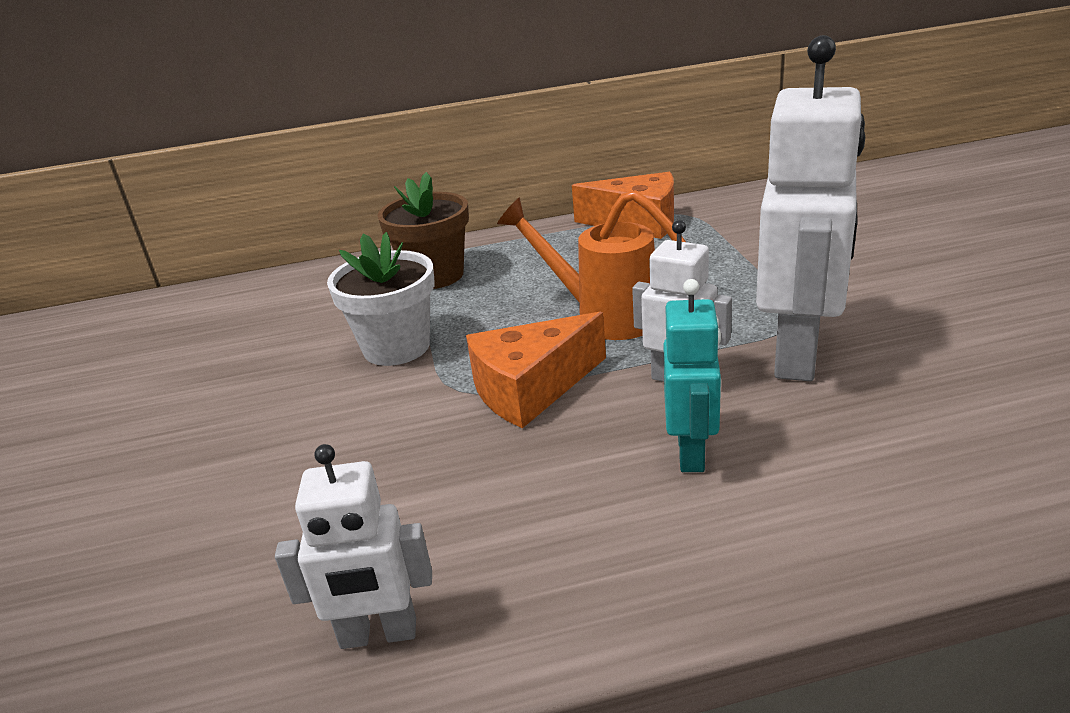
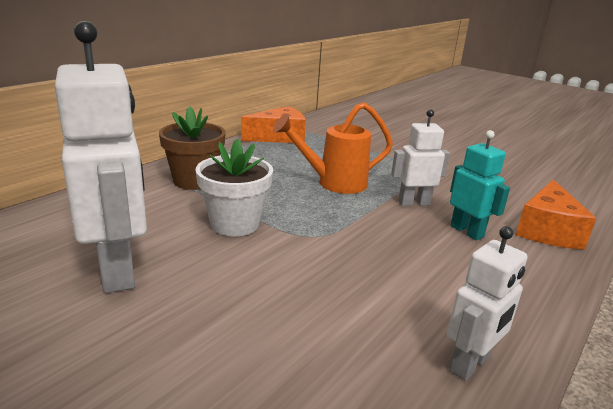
camera: 45 degrees left, 5 degrees down
orange cheese [466,312,606,428] -> orange cheese moved to [516,179,597,250]
white robot [756,35,865,381] -> white robot moved to [55,21,147,293]

